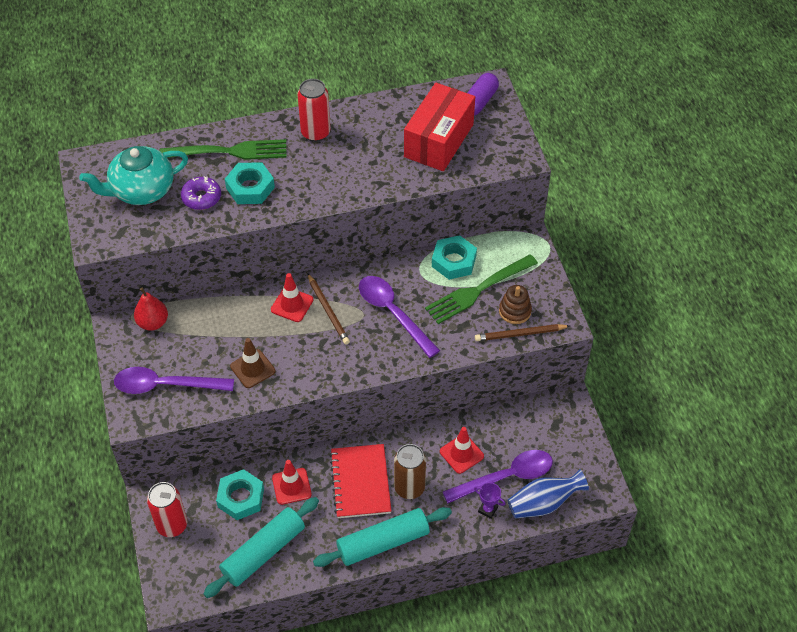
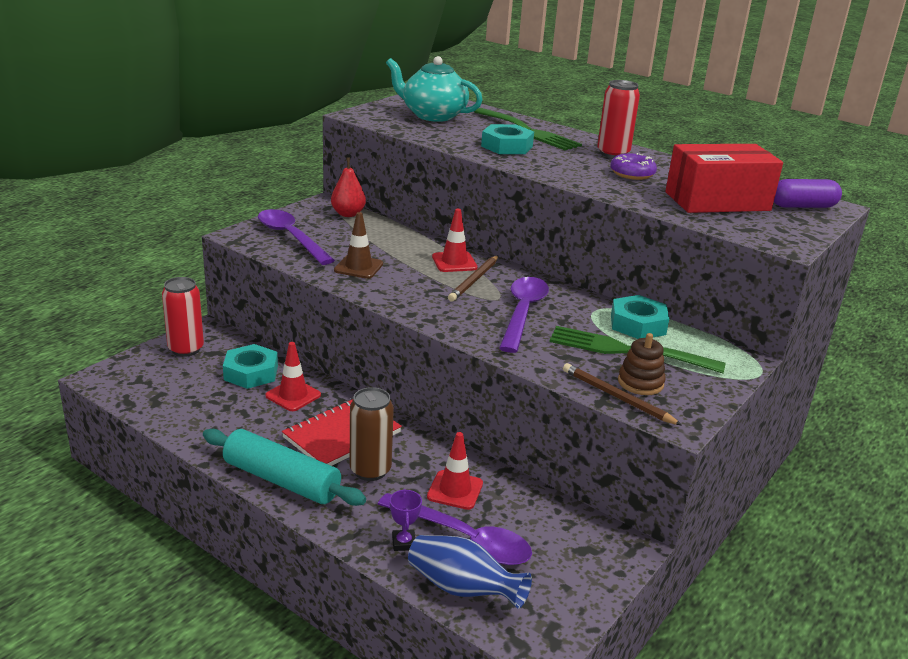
camera: 50 degrees right, 25 degrees down
purple donut [181,176,221,210] -> purple donut moved to [610,153,657,180]
turquoise rolling pin [203,497,319,598] -> none

